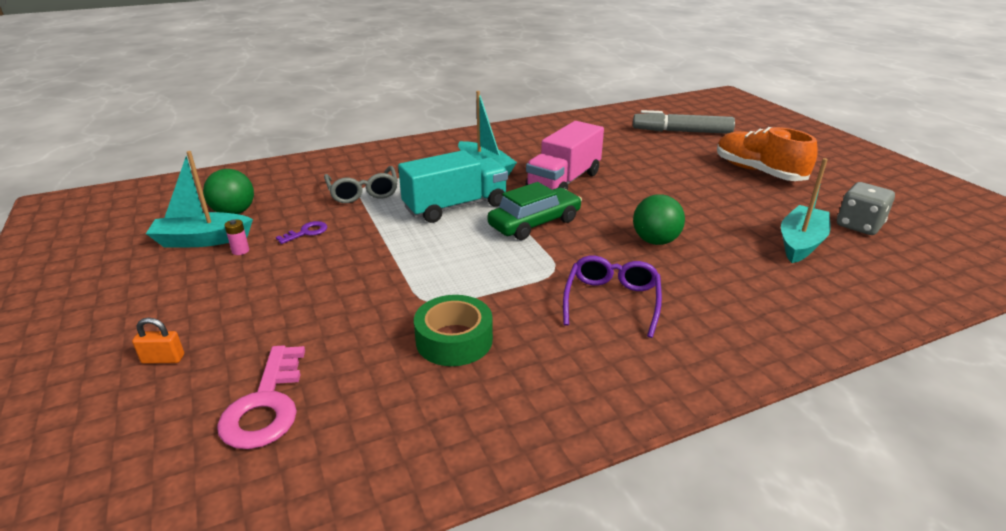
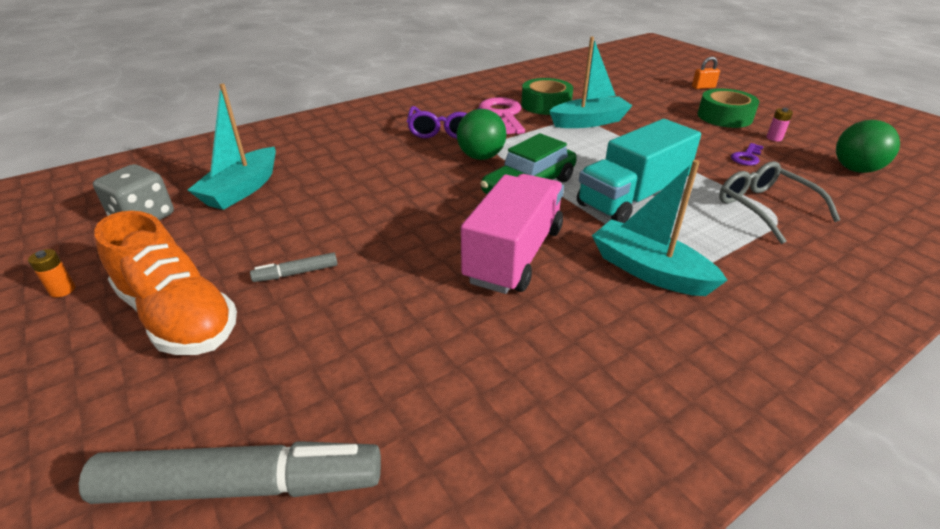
camera: 170 degrees right, 5 degrees up
turquoise boat [146,151,253,248] -> turquoise boat moved to [549,37,633,128]
pink key [217,345,305,449] -> pink key moved to [479,97,525,134]
green ball [633,194,685,245] -> green ball moved to [457,109,506,160]
none -> orange battery [28,249,76,298]
none -> grey marker [250,252,337,282]
none -> green tape [698,89,759,128]

